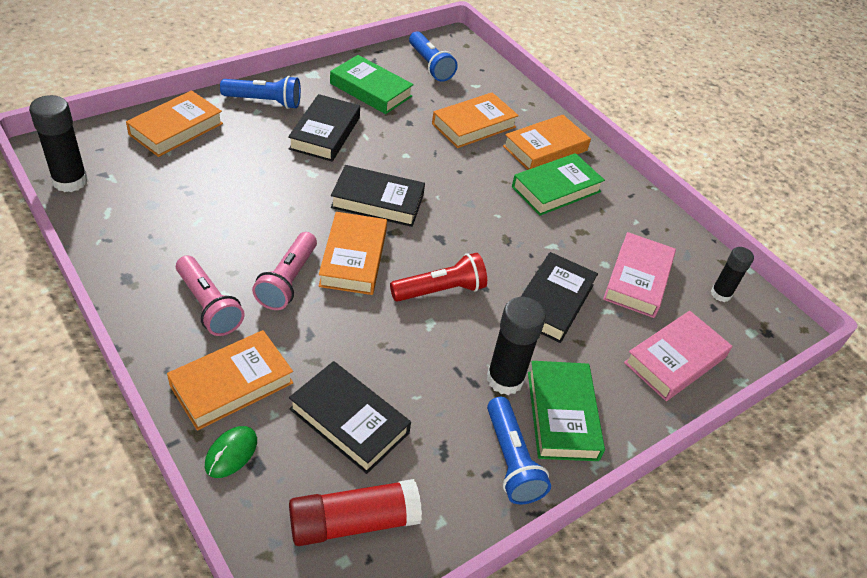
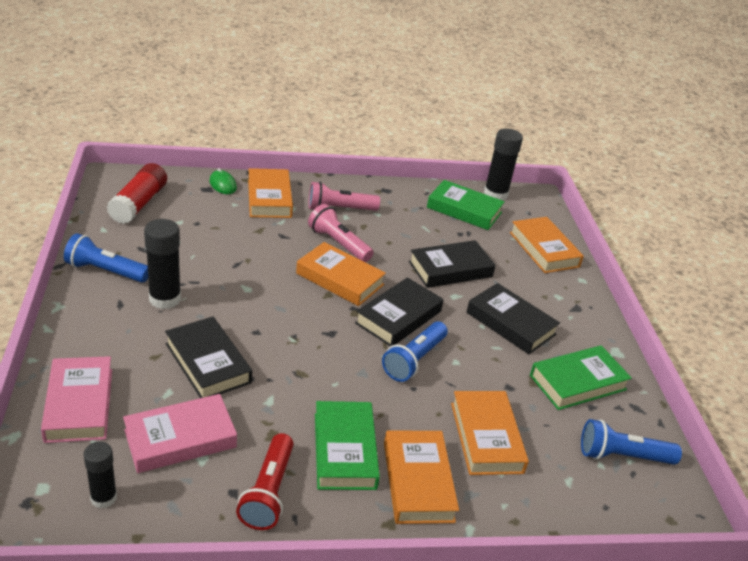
camera: 120 degrees right, 10 degrees down
blue flashlight [220,76,301,109] -> blue flashlight moved to [382,321,448,382]
black book [289,361,411,474] -> black book moved to [409,240,496,288]
red flashlight [390,253,487,302] -> red flashlight moved to [236,433,294,530]
green book [528,361,605,461] -> green book moved to [427,180,505,230]
pink book [603,232,676,318] -> pink book turned 75 degrees counterclockwise [123,394,237,473]

